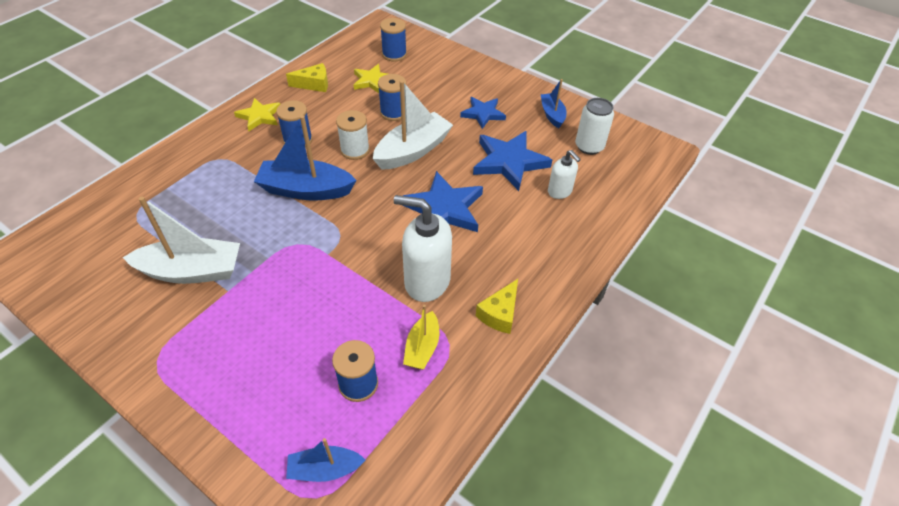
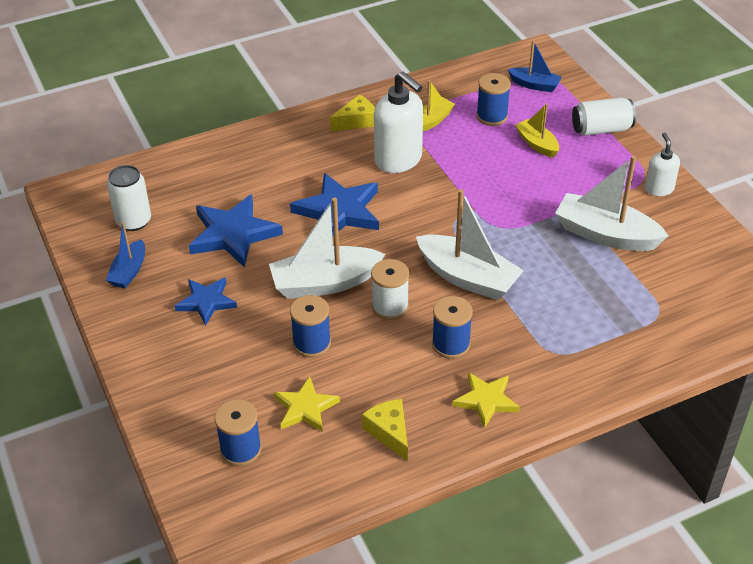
camera: 150 degrees left, 5 degrees down
blue boat [254,115,356,201] -> white boat [416,189,524,300]
yellow cheese [286,63,328,92] -> yellow cheese turned 45 degrees clockwise [362,399,408,462]
white soap dispenser [548,150,581,199] -> white soap dispenser moved to [645,133,680,196]
none -> yellow boat [515,103,559,158]
none -> white can [572,97,636,136]

